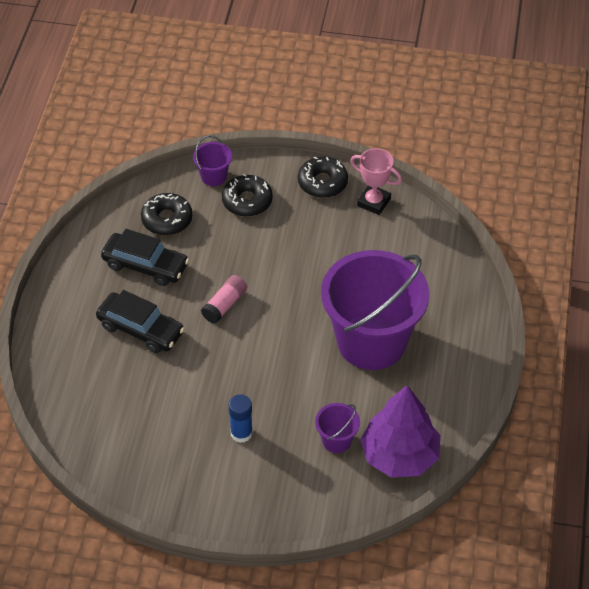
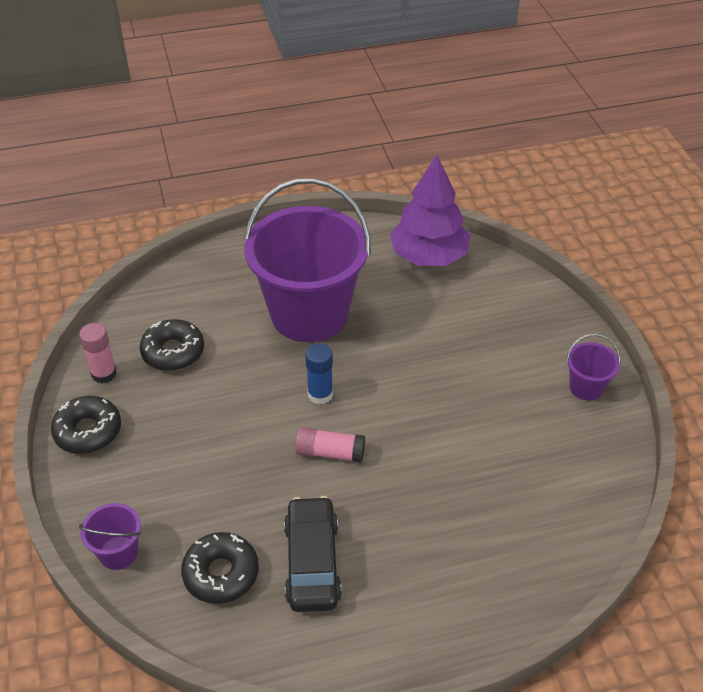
camera: 115 degrees left, 5 degrees down
black car [96,290,185,353] -> none
black donut [222,174,273,217] -> black donut moved to [140,319,204,371]
blue glue stick [228,394,253,443] -> blue glue stick moved to [305,343,333,404]
purple bucket [315,403,360,453] -> purple bucket moved to [566,334,620,401]
pink trophy [350,148,402,215] -> pink glue stick [79,323,117,383]

